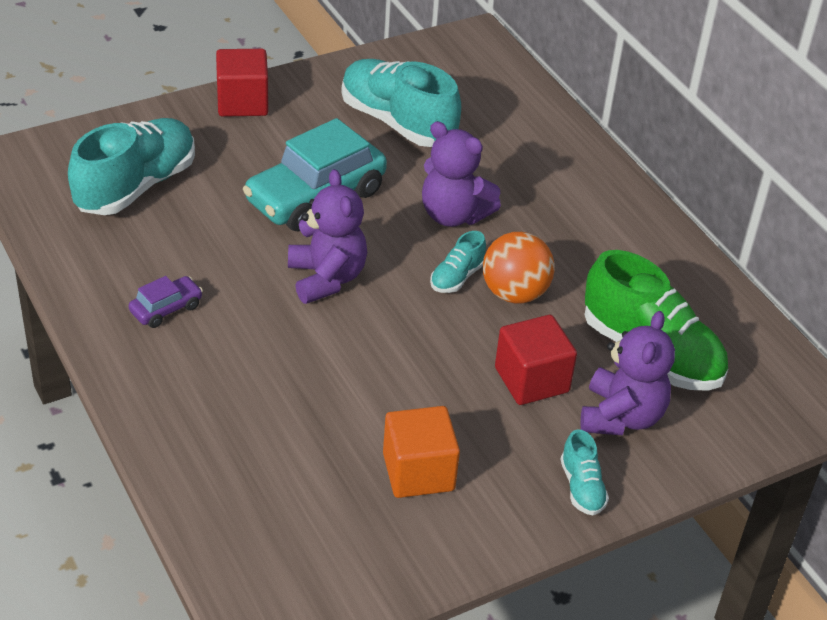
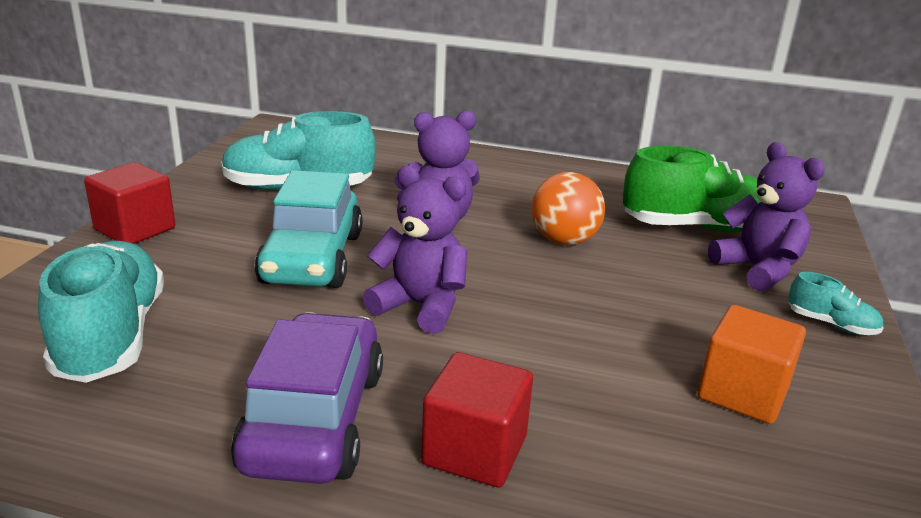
camera: 45 degrees left, 15 degrees down
purple car [129,276,203,328] -> purple car [231,312,383,484], size x2.18
turquoise shoe [430,231,486,293] -> none
red cube [495,315,577,405] -> red cube moved to [421,352,533,487]

